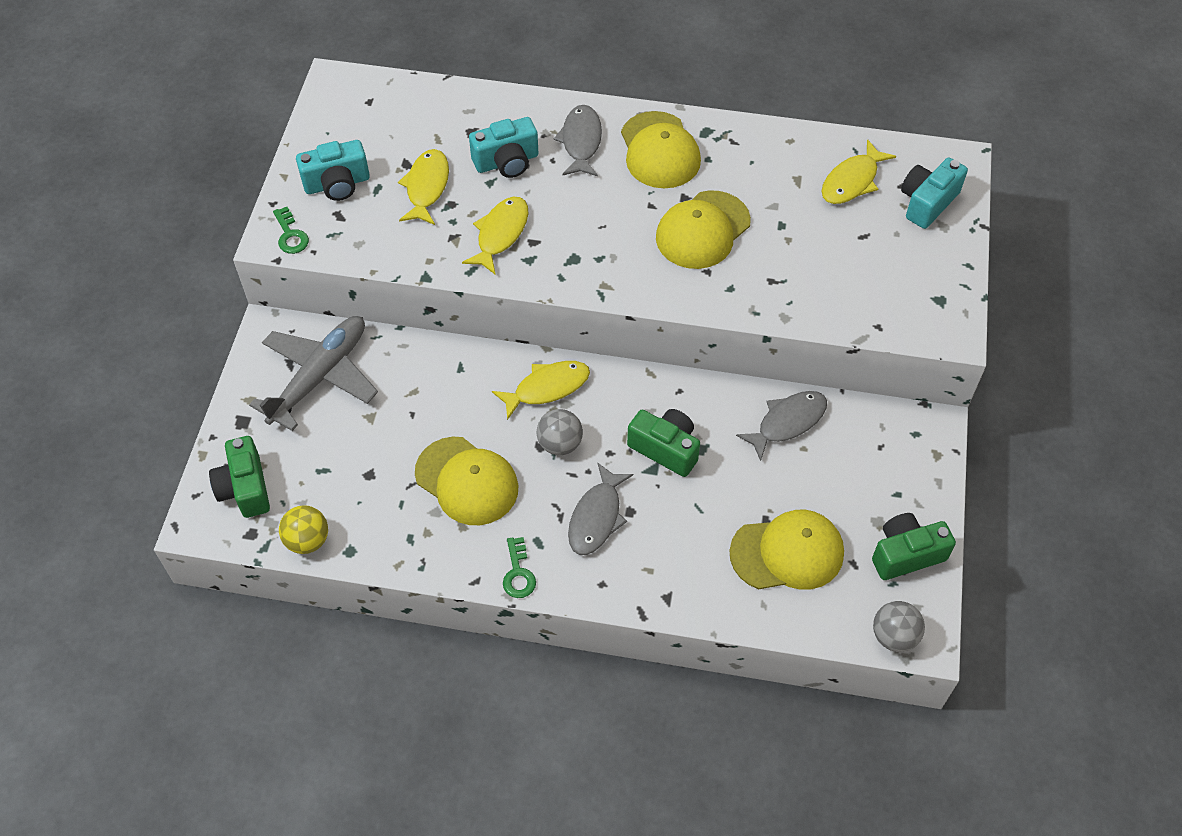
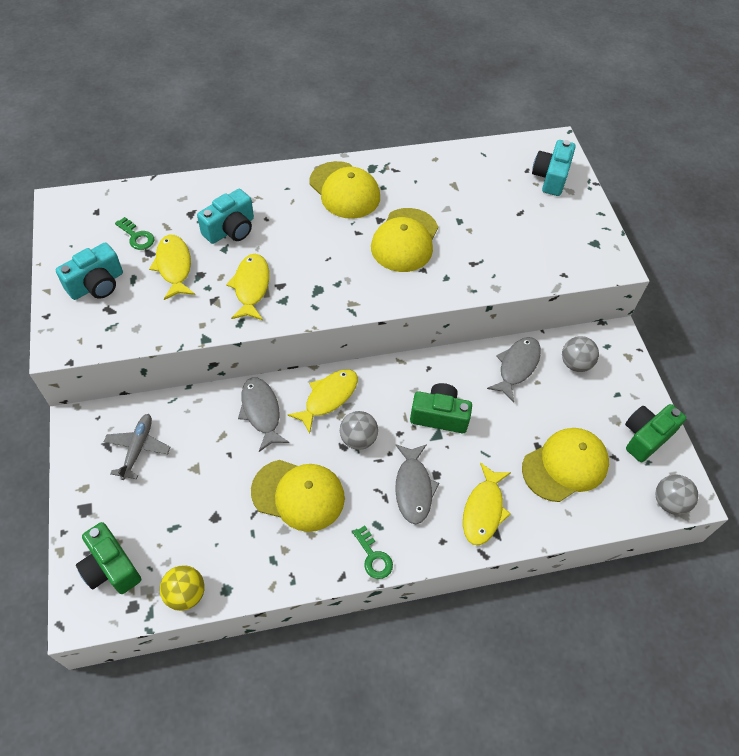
camera: 25 degrees left, 0 degrees up
grey plane [249,316,378,431] -> grey plane [104,414,170,480], size x0.57
green key [273,207,309,254] -> green key moved to [115,217,154,250]
grey fish [554,105,602,176] -> grey fish moved to [238,377,289,452]
yellow fish [821,139,896,204] -> yellow fish moved to [463,462,511,545]
none -> grey ball [562,336,599,372]

